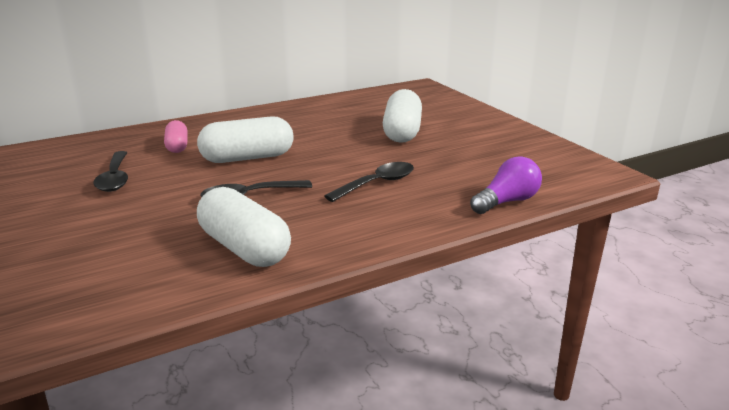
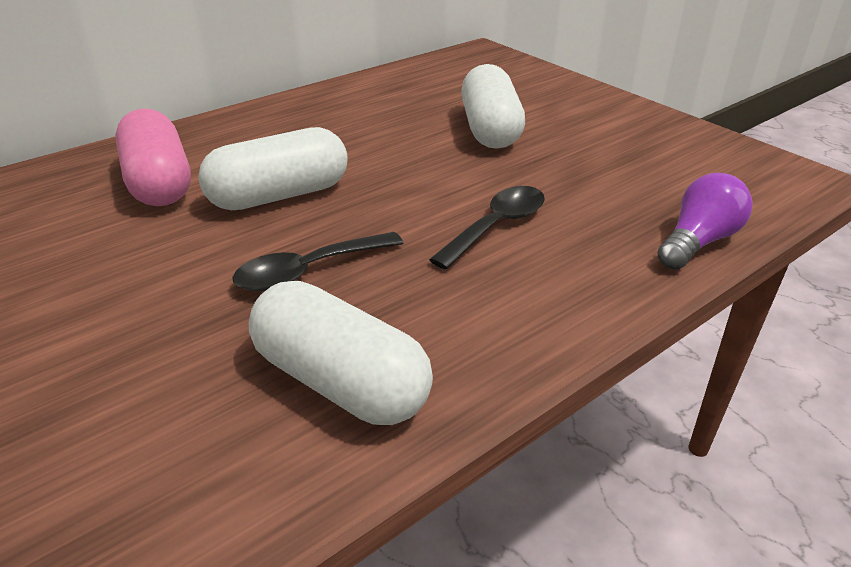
camera: 10 degrees left, 10 degrees up
black spoon [93,151,128,192] -> none
pink capsule [164,120,187,153] -> pink capsule [115,109,191,206], size x1.75

